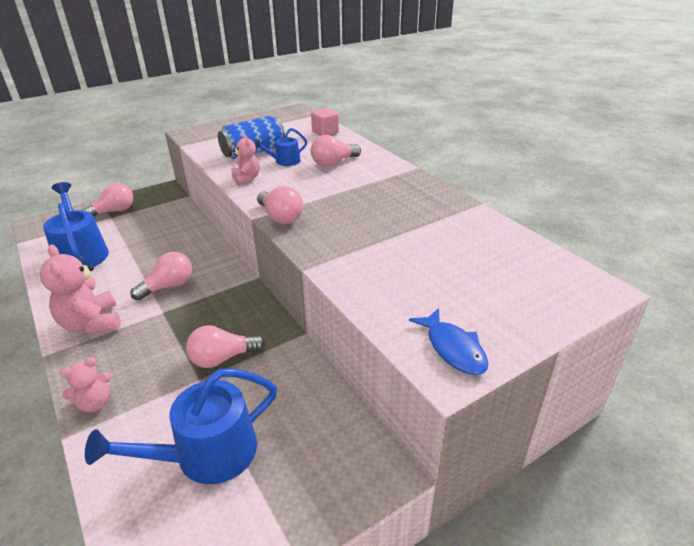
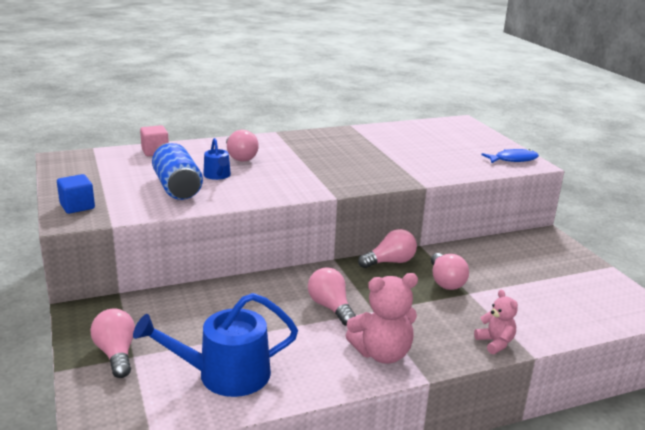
camera: 80 degrees left, 10 degrees down
blue watering can [85,369,277,484] -> none
pink teddy bear [231,133,260,185] -> none
pink light bulb [257,186,303,224] -> pink light bulb moved to [358,229,417,268]
none -> blue cube [57,174,95,214]

